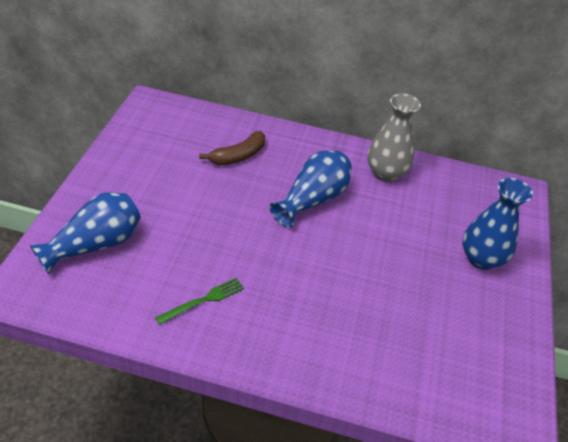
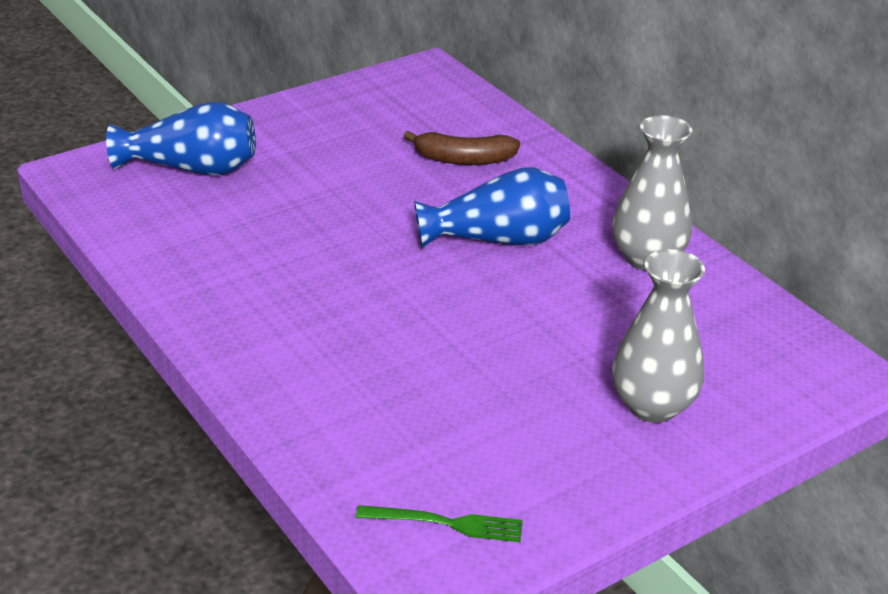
camera: 45 degrees right, 10 degrees down
green fork [155,278,244,325] -> green fork moved to [356,505,523,542]
blue vase [462,178,533,270] -> grey vase [612,249,705,423]

